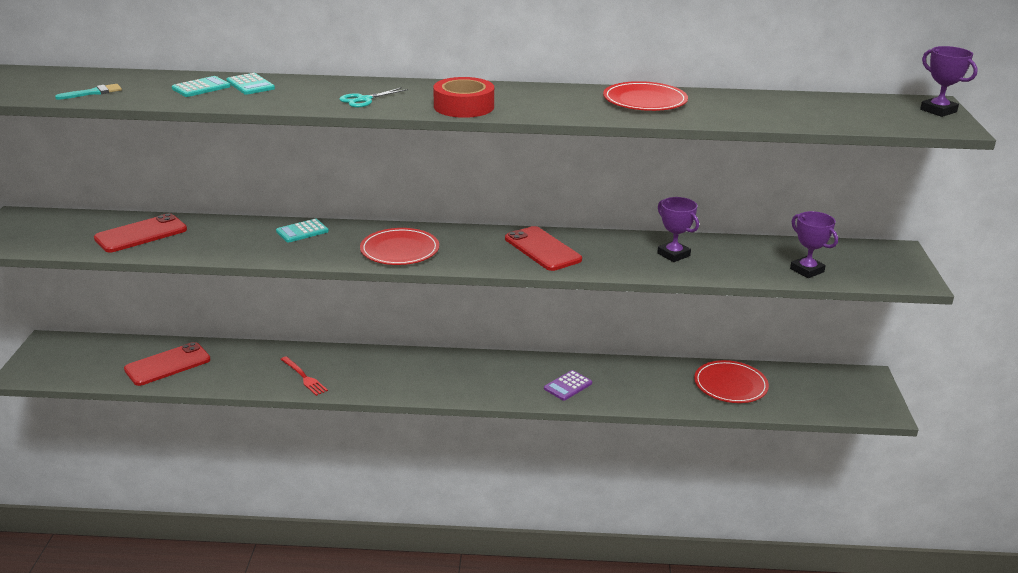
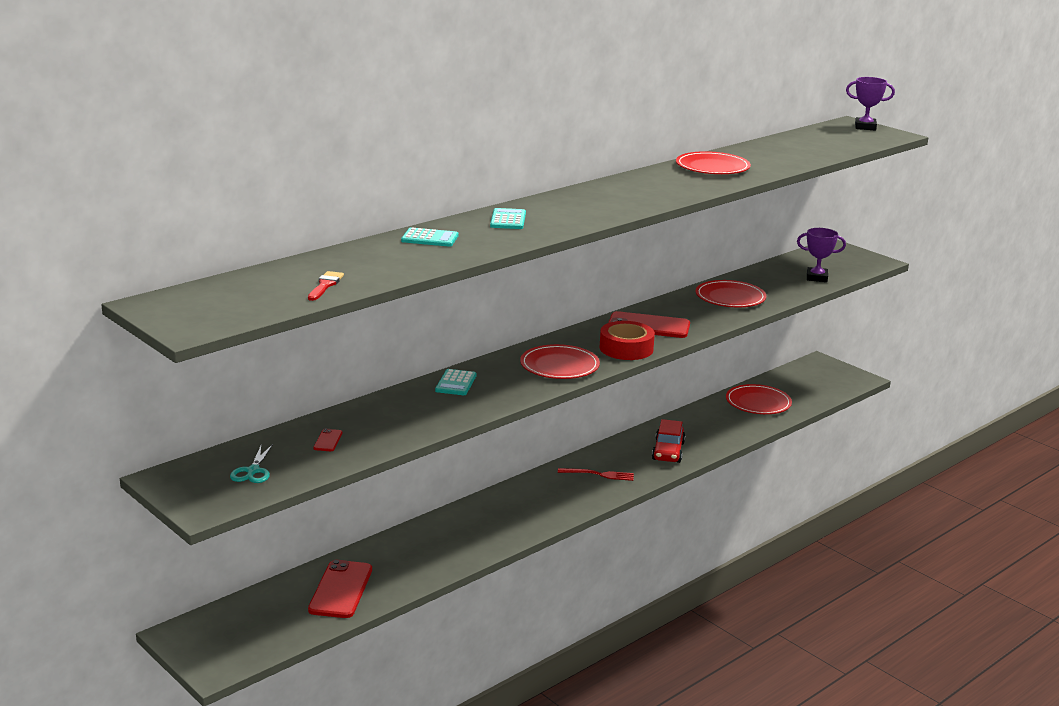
camera: 45 degrees left, 5 degrees down
turquoise brush [55,84,122,100] -> red brush [308,271,344,301]
red phone [94,213,187,252] -> red phone [313,429,342,451], size x0.44
turquoise calculator [172,76,231,97] -> turquoise calculator moved to [490,208,526,229]
red fork [280,356,328,396] -> red fork moved to [558,468,634,481]
turquoise scissors [339,87,408,107] -> turquoise scissors moved to [230,444,273,483]
red tape [433,77,494,118] -> red tape moved to [600,321,655,360]
purple calculator [544,370,592,401] -> red car [652,419,686,463]
purple trophy [657,197,699,262] -> red plate [696,280,766,307]

